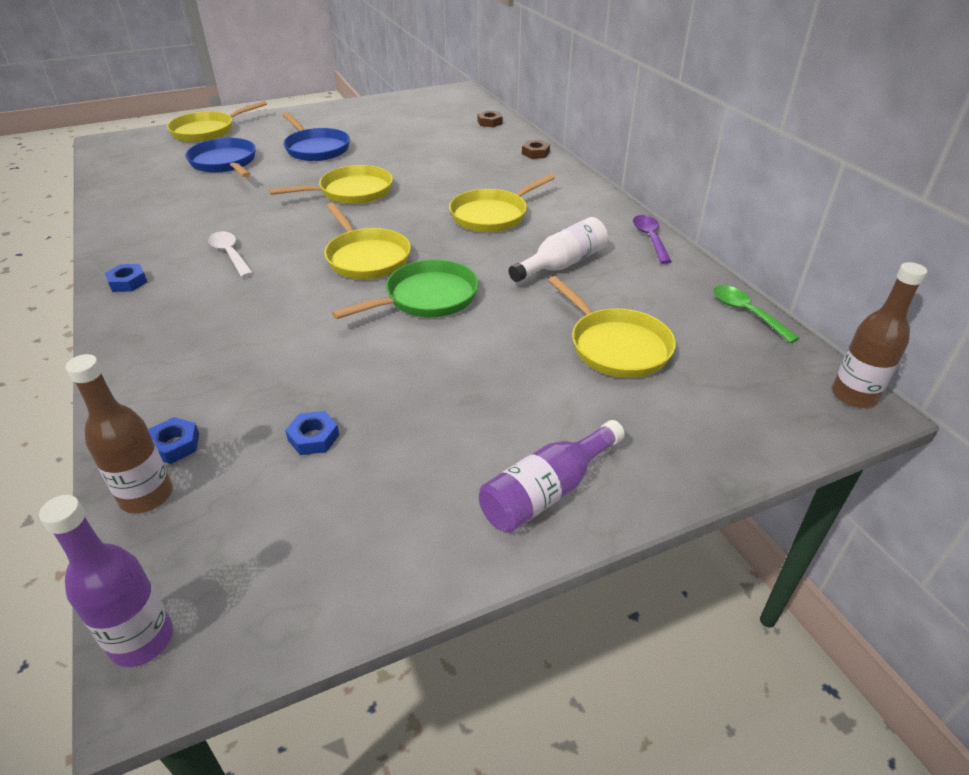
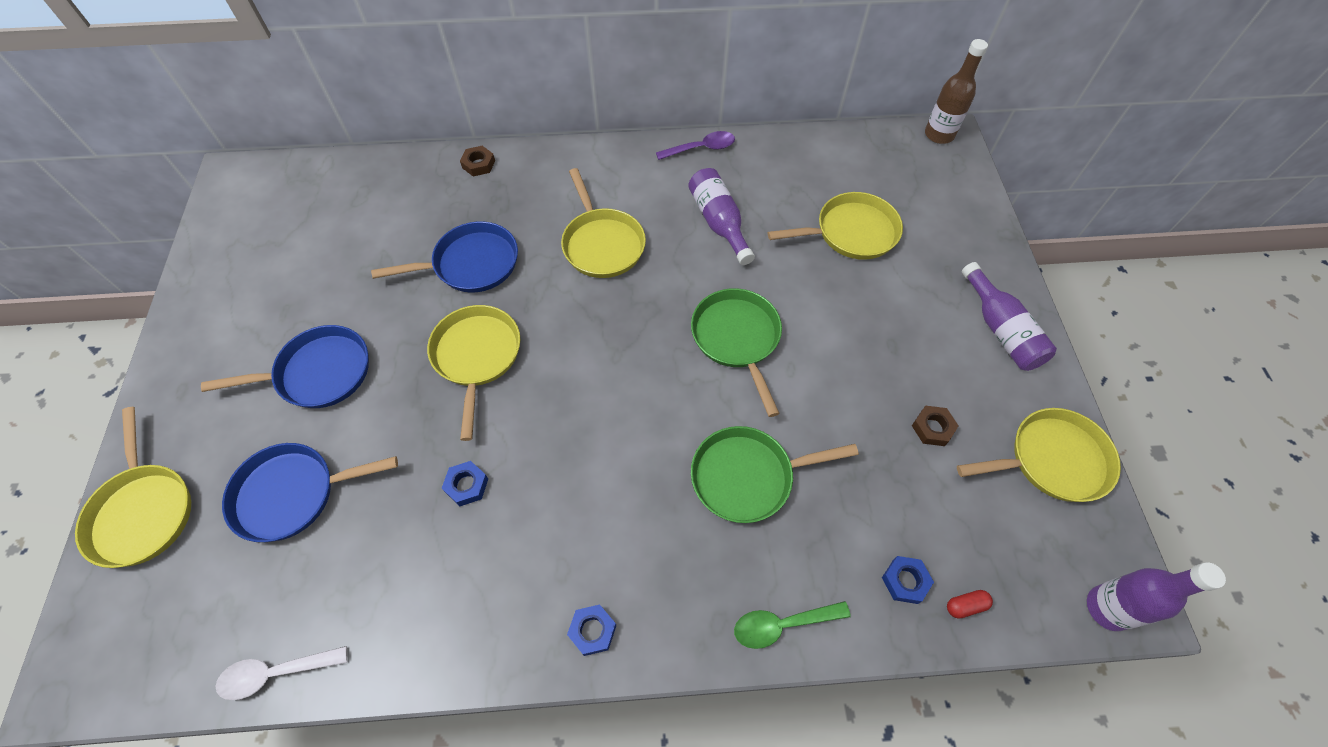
camera: 70 degrees left, 20 degrees up
brown bottle [66,354,173,514] -> red capsule [947,590,993,619]
white spoon [208,232,253,278] -> white spoon moved to [216,646,347,700]
blue nut [285,411,339,455] -> blue nut moved to [442,461,488,506]
yellow pan [324,203,411,279] -> yellow pan moved to [957,408,1121,502]
brown nut [478,110,503,127] -> brown nut moved to [912,406,959,446]
white bottle [509,217,608,282] -> purple bottle [688,168,755,265]
purple spoon [633,215,672,264] -> purple spoon turned 150 degrees clockwise [656,131,735,160]
green spoon [713,285,799,343] -> green spoon moved to [734,601,851,649]
none -> blue pan [371,221,518,293]
none -> green pan [691,426,859,523]

